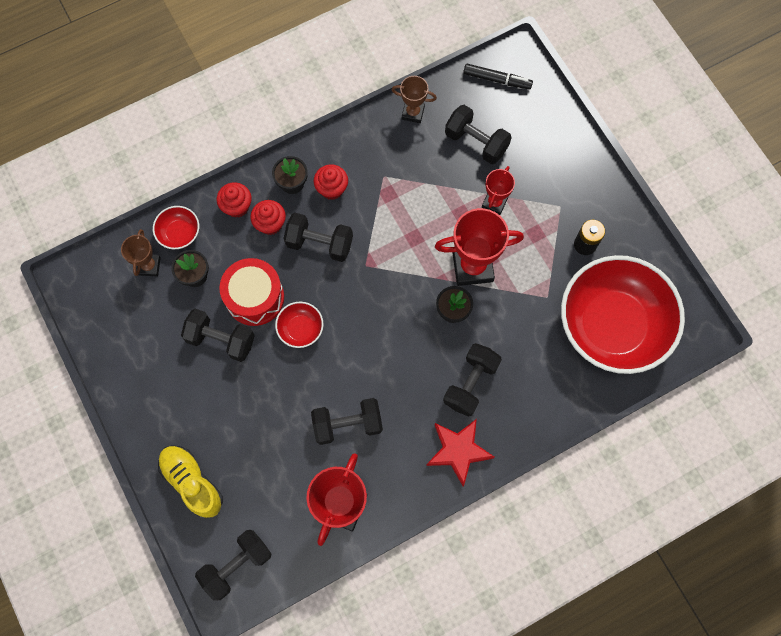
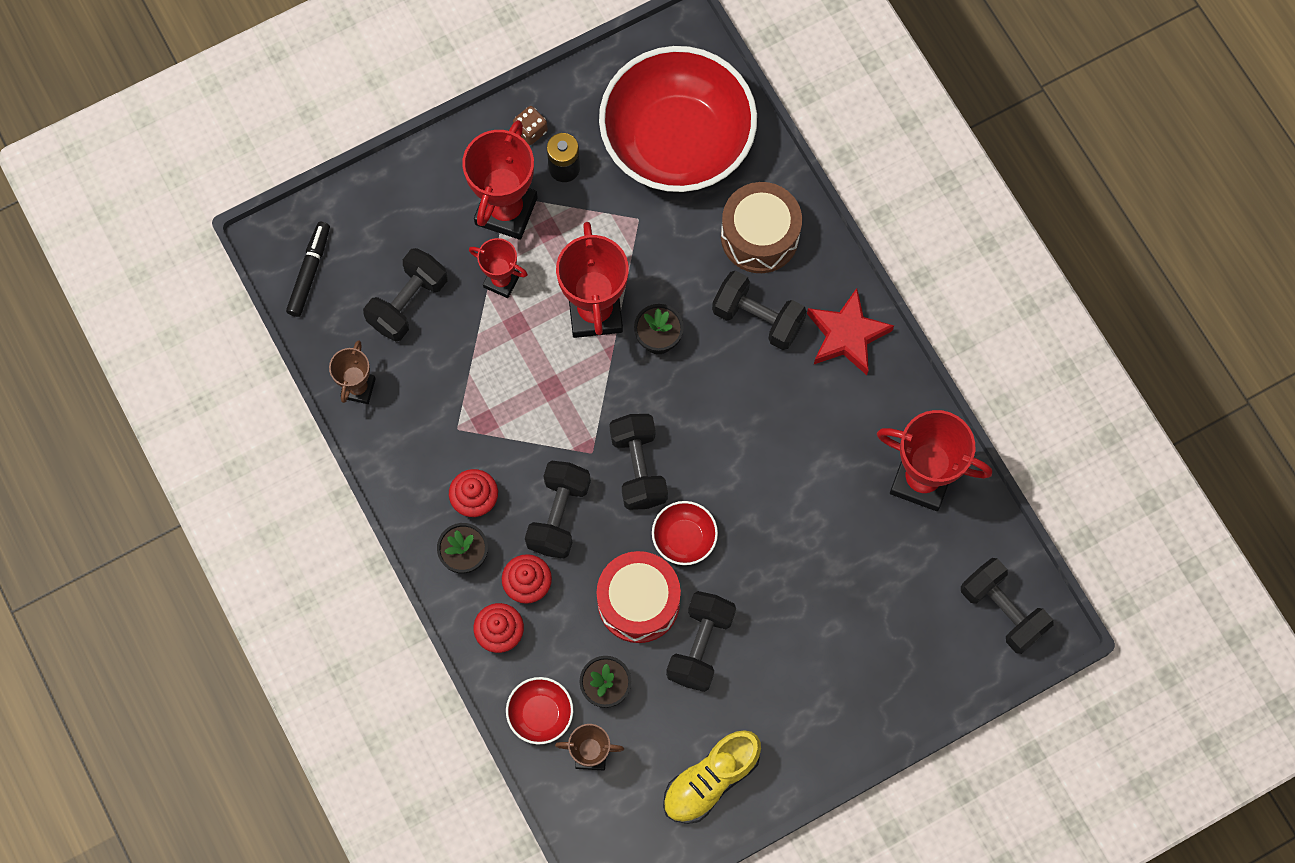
camera: 90 degrees left, 0 degrees up
yellow shoe [158,445,223,518] -> yellow shoe moved to [663,730,761,824]
black dumbbell [311,398,383,445] -> black dumbbell moved to [610,414,668,510]
none -> red trophy [462,120,537,240]
none -> brown dice [513,106,548,145]
none -> brown drum [721,182,802,273]

